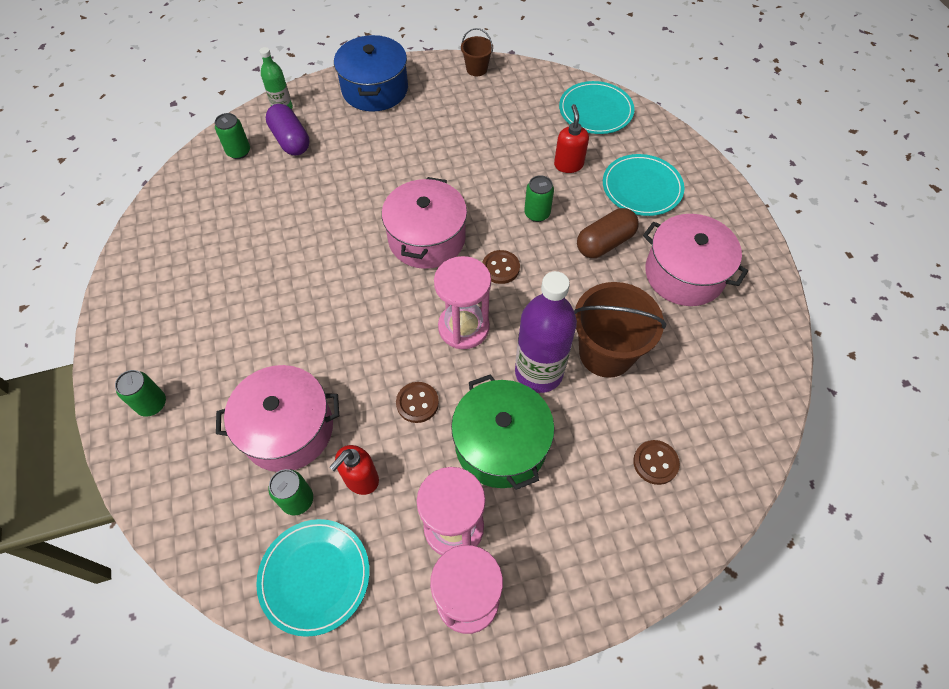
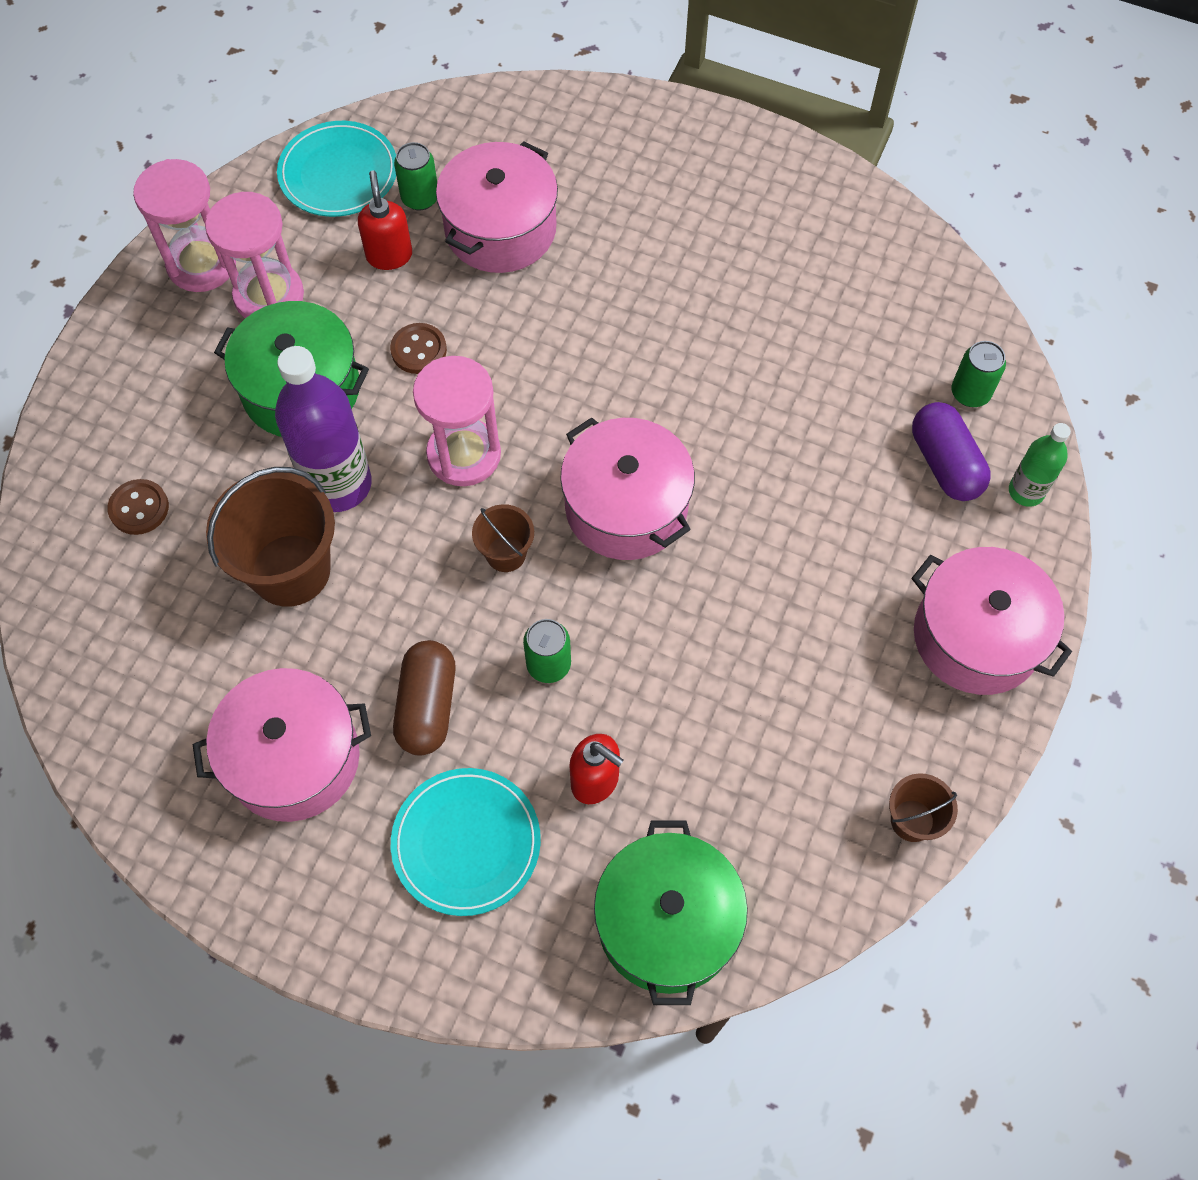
camera: 130 degrees right, 5 degrees up
green can [115,370,166,417] -> none
purple capsule [266,104,310,156] -> purple capsule turned 60 degrees clockwise [912,402,991,501]
blue pot [334,35,408,112] -> pink pot [912,547,1072,695]
brown button [482,250,520,284] -> brown bucket [472,504,534,572]
turquoise plate [559,81,635,134] -> green pot [594,821,748,1005]

